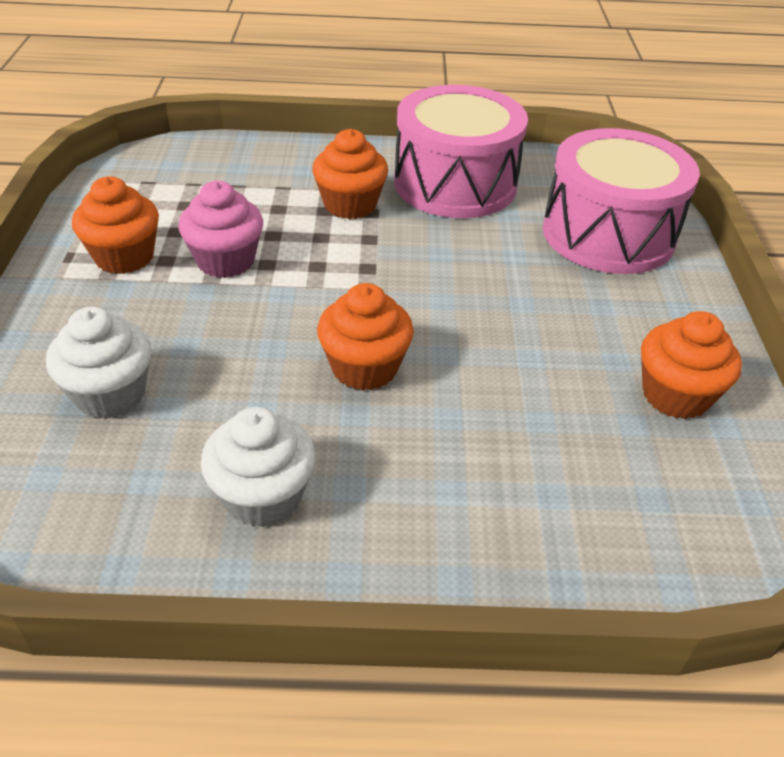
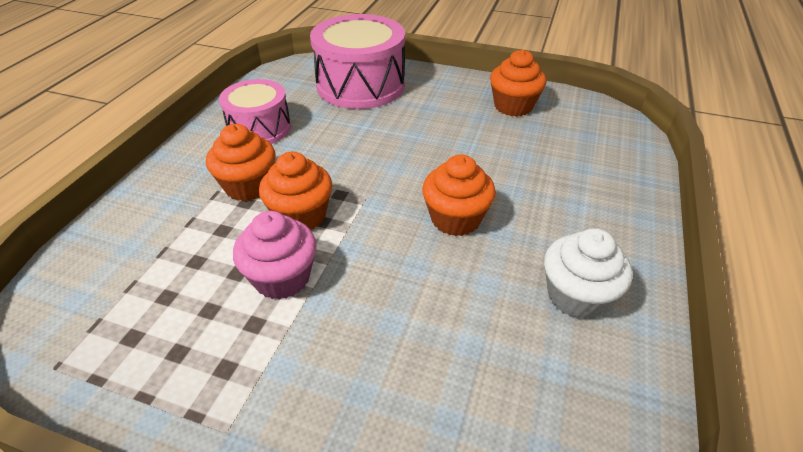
camera: 70 degrees left, 0 degrees up
white cupcake [46,307,151,419] -> none
orange cupcake [72,176,159,274] -> orange cupcake moved to [259,152,332,229]
pink drum [394,85,528,218] -> pink drum [219,79,291,144], size x0.62

